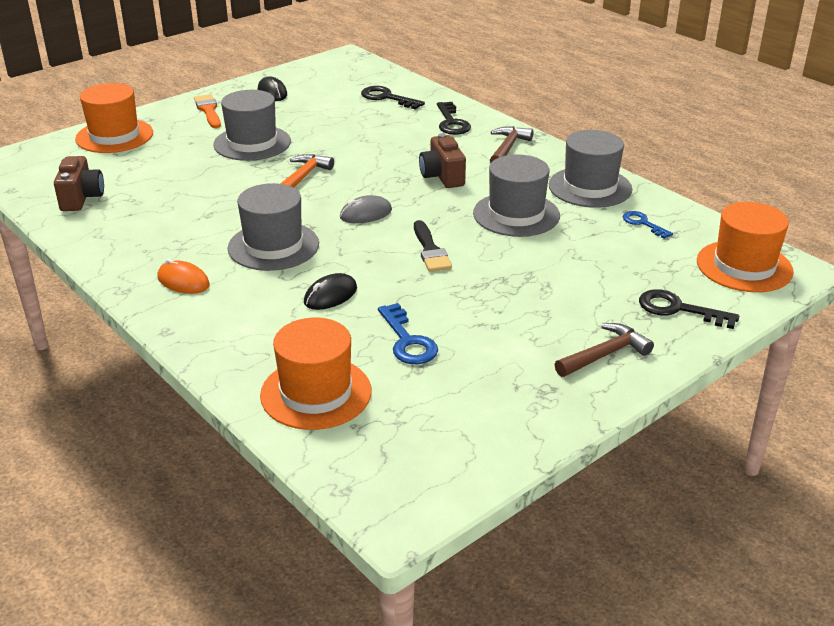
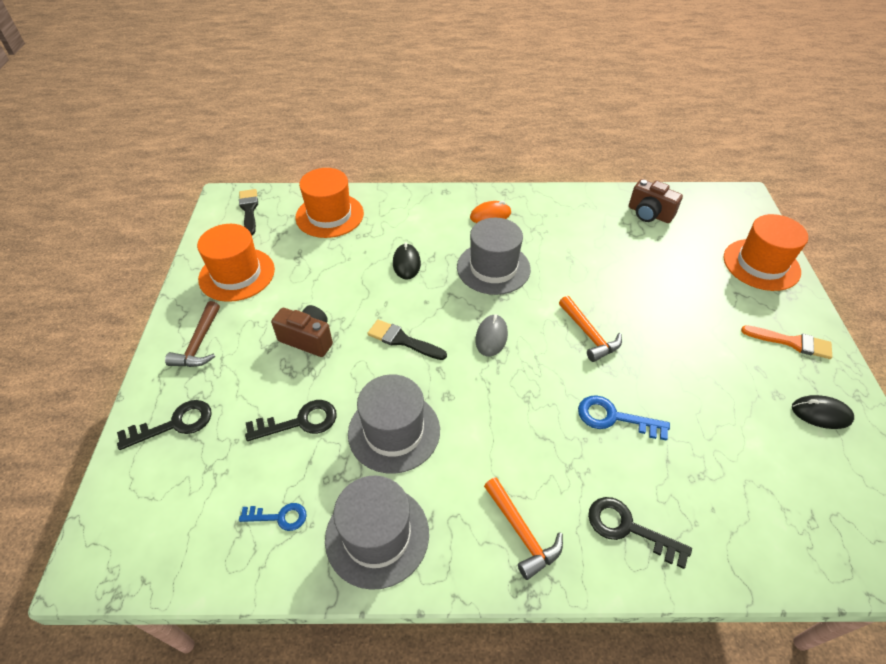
camera: 130 degrees right, 15 degrees up
grey hat [213,90,291,161] -> none
black key [361,86,425,109] -> black key moved to [245,400,337,441]
blue key [378,303,438,364] -> blue key moved to [578,395,670,441]
brown camera [419,133,466,188] -> brown camera moved to [271,305,333,357]
brown hammer [490,126,534,163] -> orange hammer [484,477,563,580]
orange hat [697,202,794,292] -> orange hat moved to [197,224,275,302]
none -> black brush [239,189,258,235]

